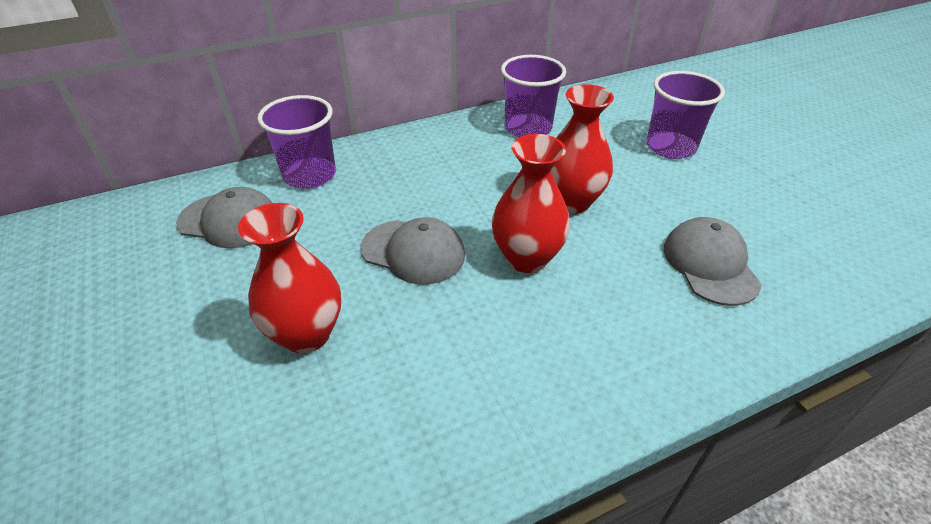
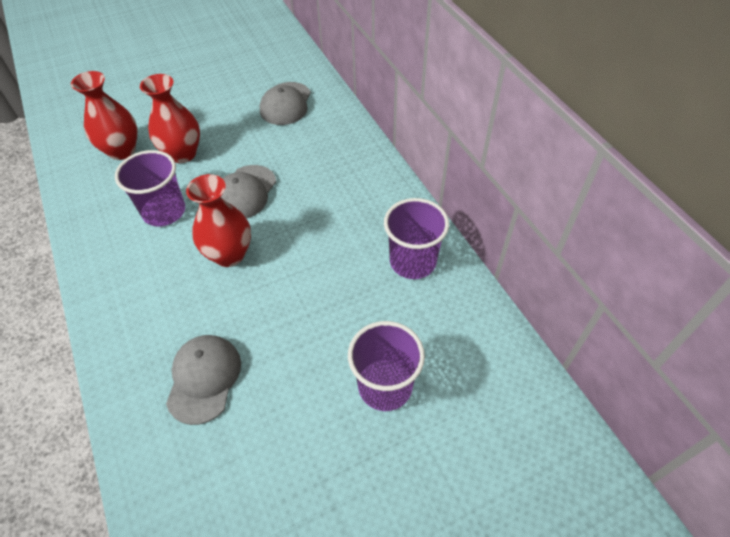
camera: 90 degrees right, 10 degrees up
purple cup [257,95,336,189] -> purple cup moved to [115,150,185,226]
red vase [551,84,614,214] -> red vase moved to [71,71,137,160]
grey cap [664,217,762,306] -> grey cap turned 75 degrees counterclockwise [166,335,241,425]

